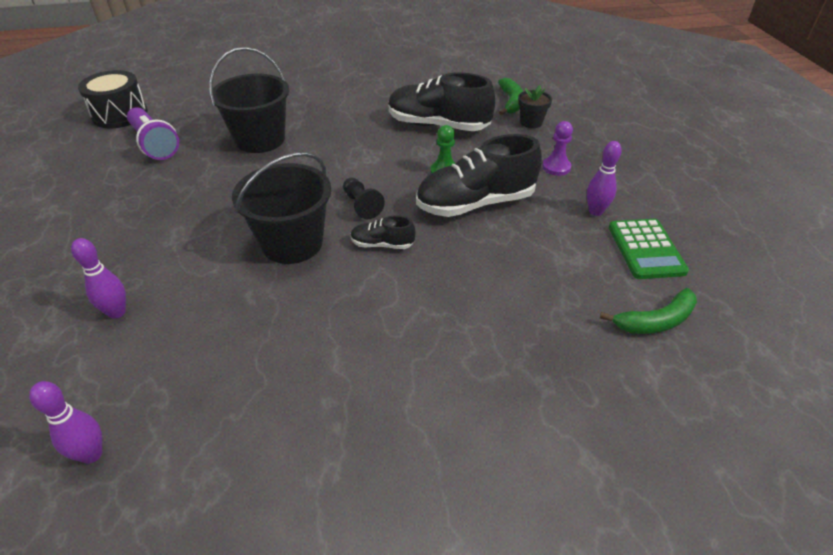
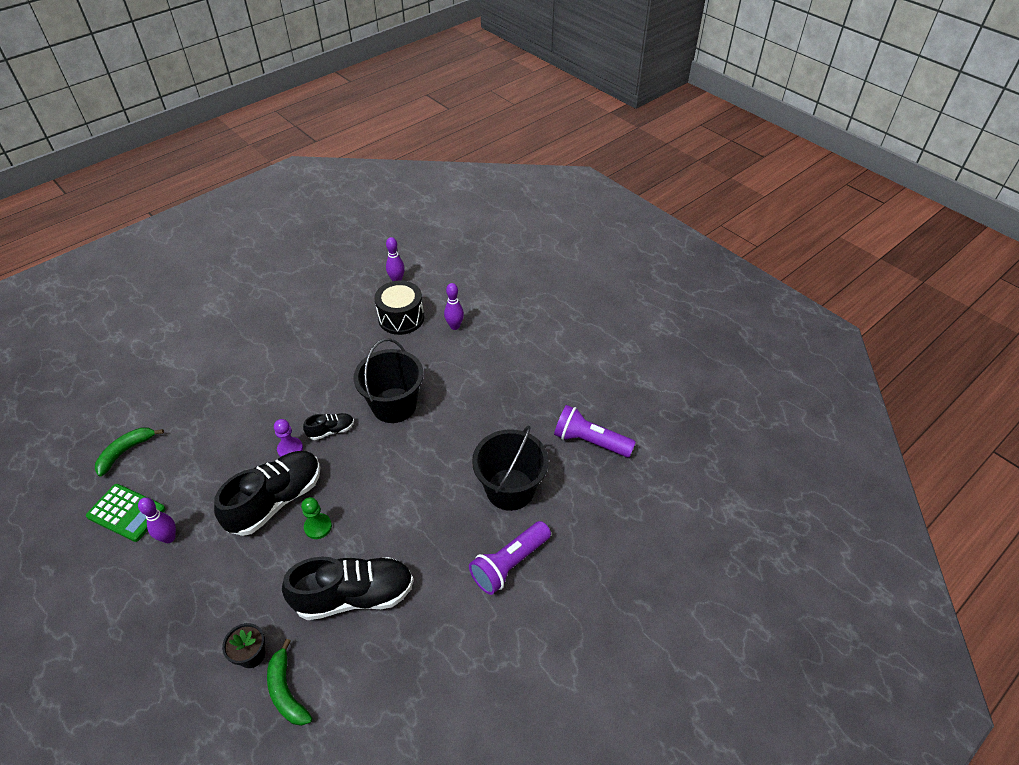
camera: 150 degrees right, 5 degrees up
black drum [78,70,148,128] -> black drum moved to [374,280,424,335]
black pawn [343,177,385,219] -> none
purple pawn [542,121,573,176] -> purple pawn moved to [274,419,303,457]
green calculator [609,219,689,279] -> green calculator turned 150 degrees clockwise [86,484,166,542]
none -> purple flashlight [469,521,551,595]

